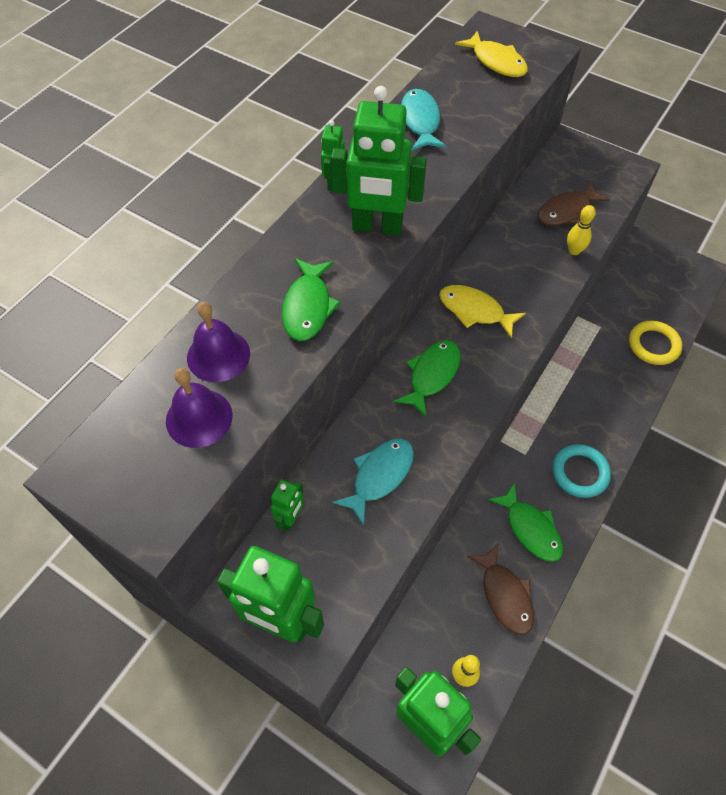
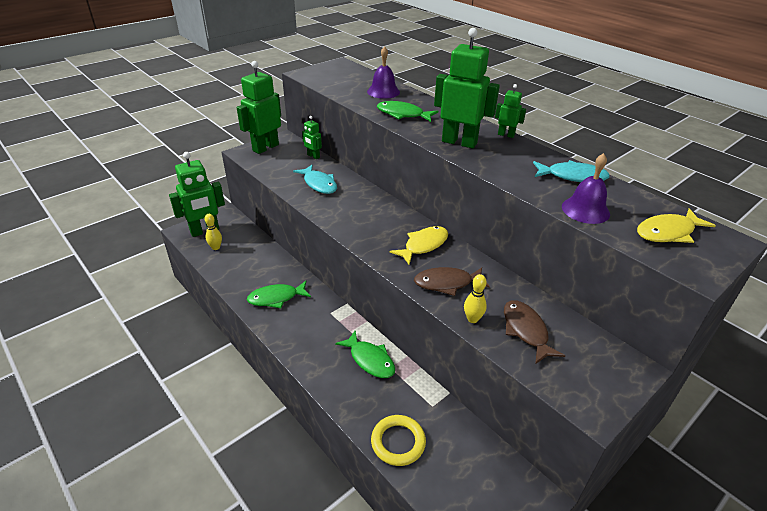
camera: 105 degrees right, 20 degrees down
purple bell [166,368,233,448] -> purple bell moved to [562,153,610,224]
green robot [331,86,427,235] -> green robot turned 90 degrees clockwise [434,28,500,149]
green fish [394,340,460,418] -> green fish moved to [335,331,395,378]
brown fish [467,543,534,635] -> brown fish moved to [414,267,490,296]
turquoise ring [553,444,611,498] -> none

